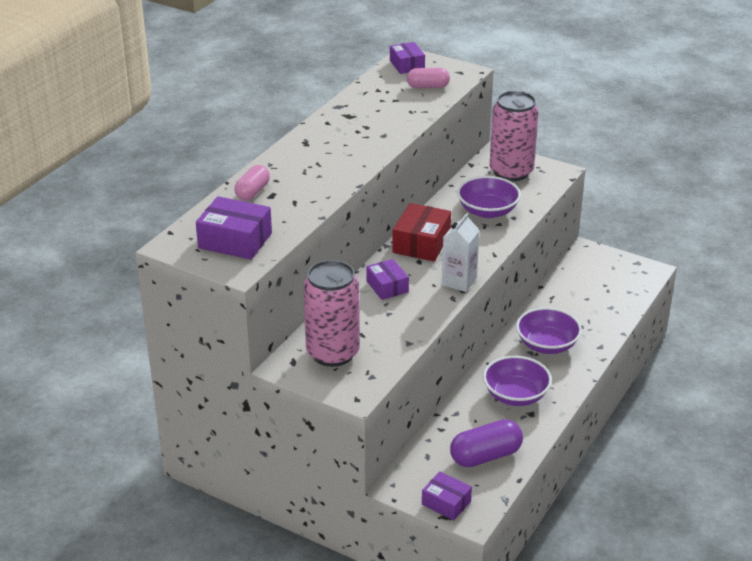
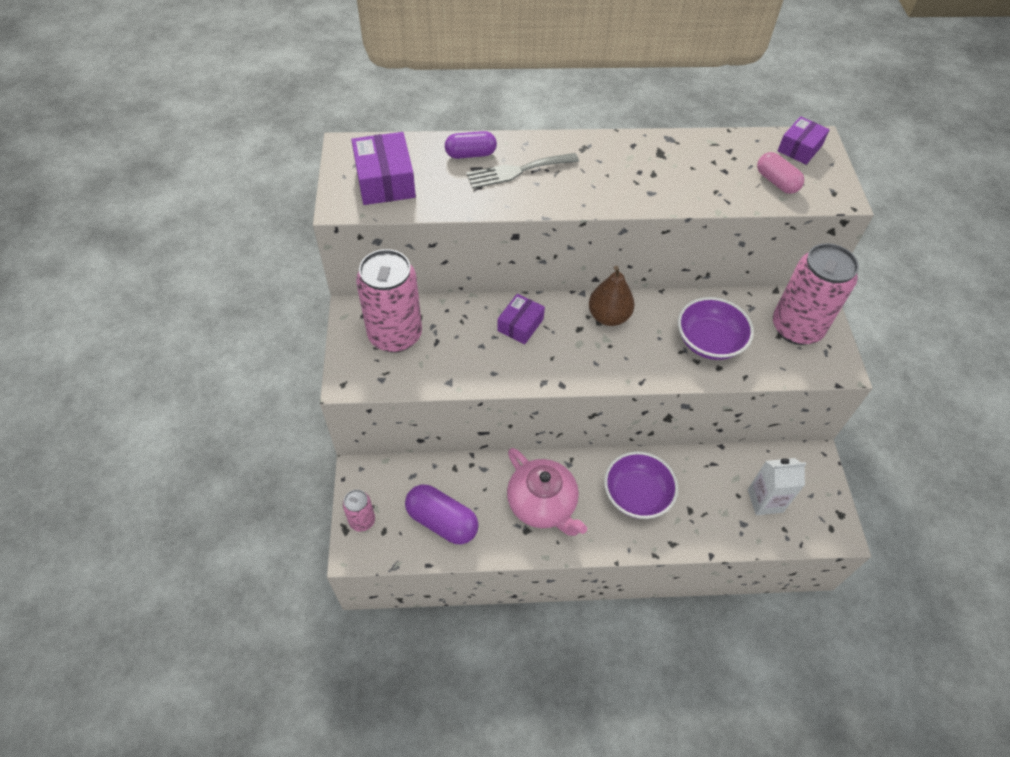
camera: 55 degrees right, 20 degrees up
pink capsule [234,165,270,200] -> purple capsule [445,131,497,159]
red box [392,203,451,261] -> brown pear [589,266,635,326]
purple box [422,472,472,521] -> pink can [343,490,375,532]
white carton [442,213,480,292] -> white carton moved to [748,458,806,515]
purple bowl [483,356,552,406] -> pink teapot [507,448,587,536]
none -> grey fork [466,153,579,189]

